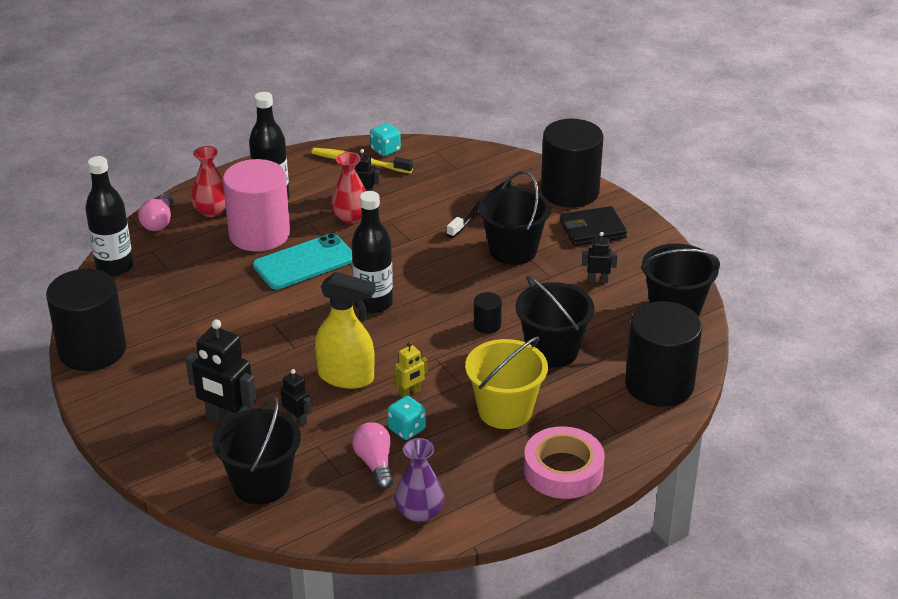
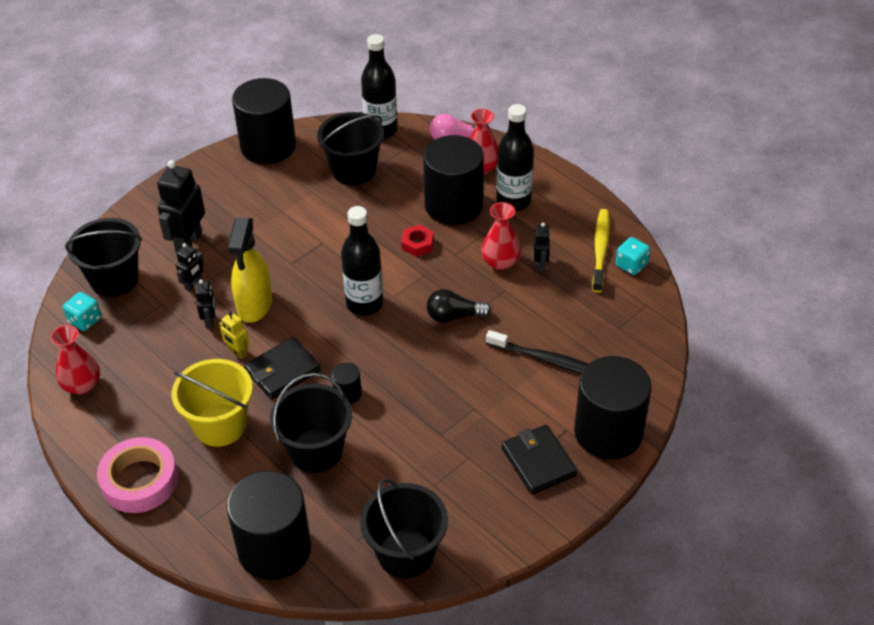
camera: 80 degrees right, 10 degrees up
pink cylinder [223,159,290,252] -> black cylinder [423,135,484,225]
turquoise phone [253,233,352,289] -> red nut [401,225,434,257]
pink light bulb [352,422,393,489] -> none
turquoise dice [387,396,426,440] -> turquoise dice moved to [63,292,101,331]
purple vase [395,438,444,523] -> red vase [51,325,100,394]
black bucket [478,171,551,265] -> black bucket moved to [317,112,384,185]
black robot [582,232,618,283] -> black robot moved to [195,279,215,328]
none -> black wallet [244,337,321,400]
none -> black light bulb [427,289,491,323]

